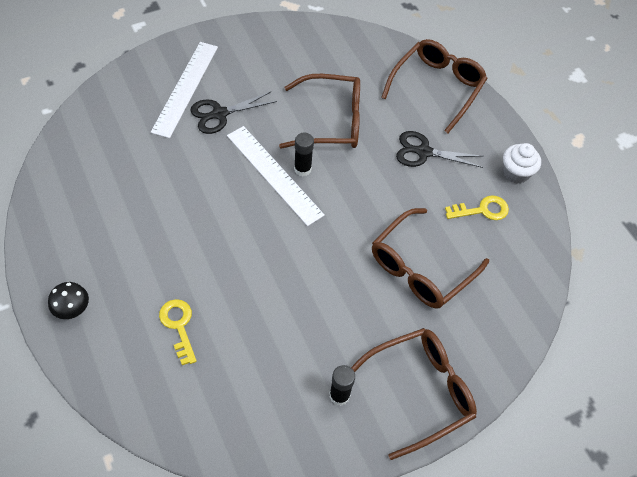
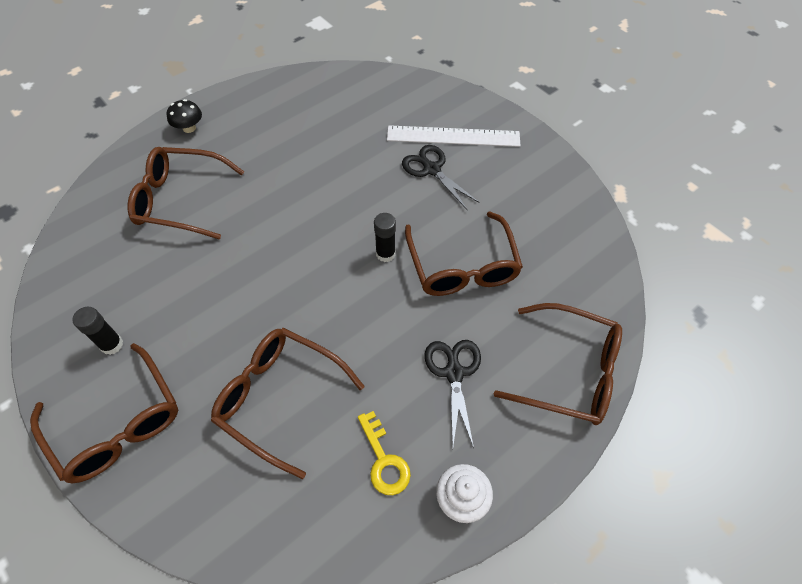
camera: 80 degrees right, 0 degrees up
yellow key [159,299,197,365] -> brown glasses [127,147,244,240]
white ruler [227,126,325,226] -> none

